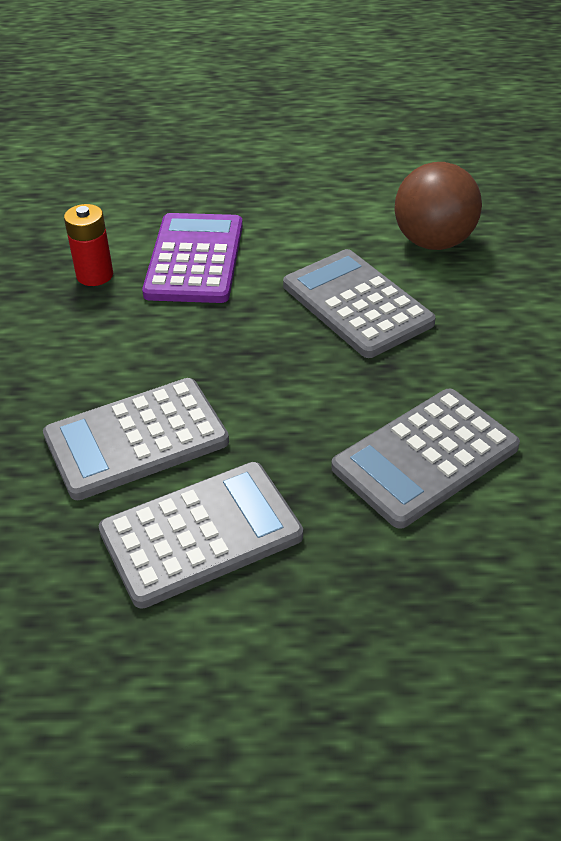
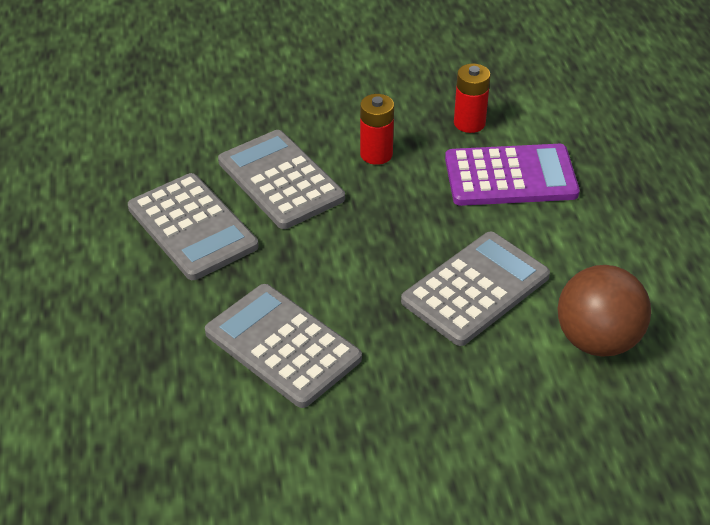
camera: 80 degrees right, 0 degrees up
none -> red battery [360,94,394,165]

